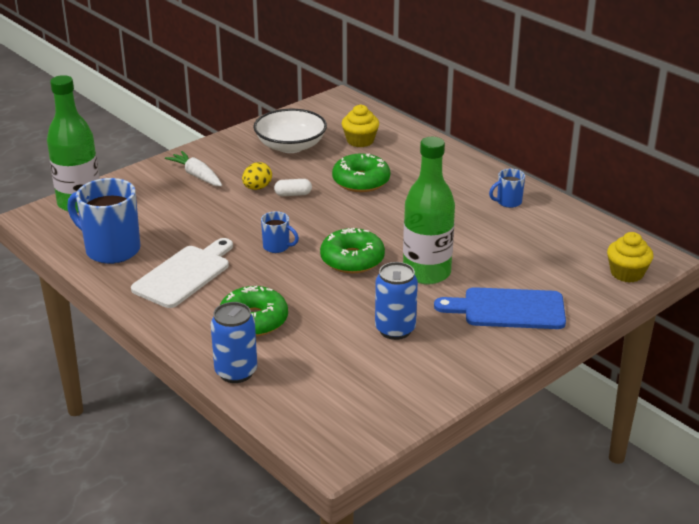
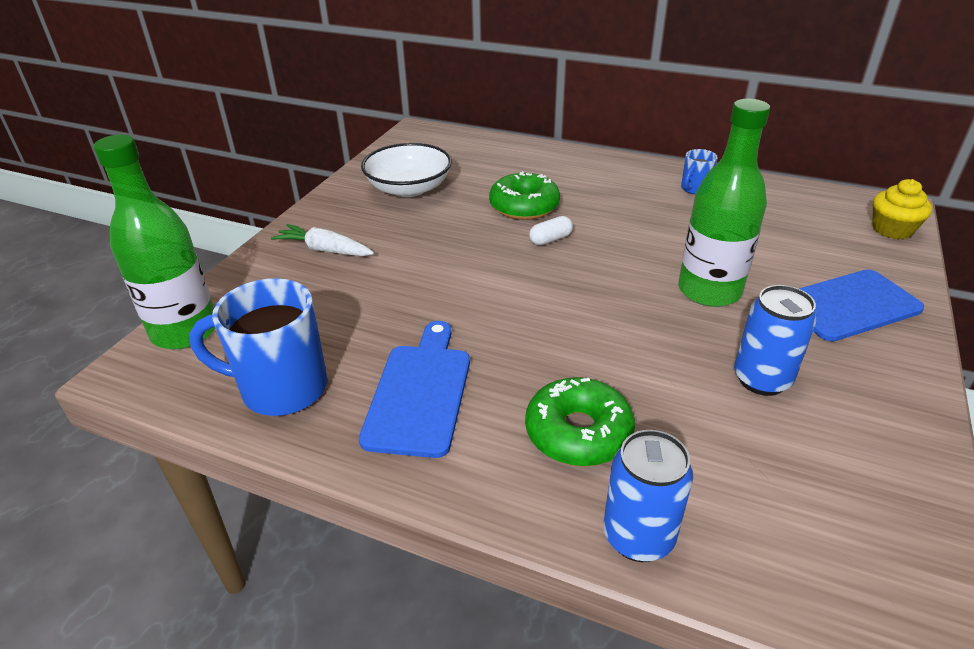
camera: 25 degrees left, 5 degrees up
white cutting board [131,238,233,308] -> blue cutting board [359,321,470,458]
yellow egg [242,162,272,190] -> none
blue mug [261,211,299,253] -> none
white capsule [274,179,312,196] -> white capsule moved to [529,216,573,245]
green donut [320,228,385,273] -> none
yellow cupcake [342,105,379,147] -> none

